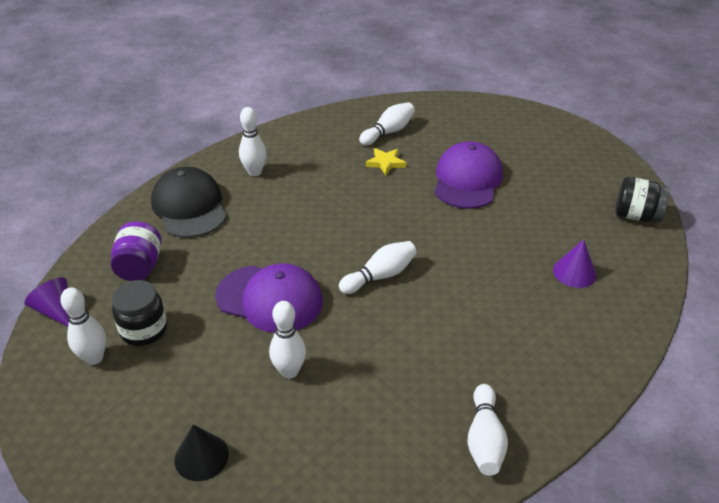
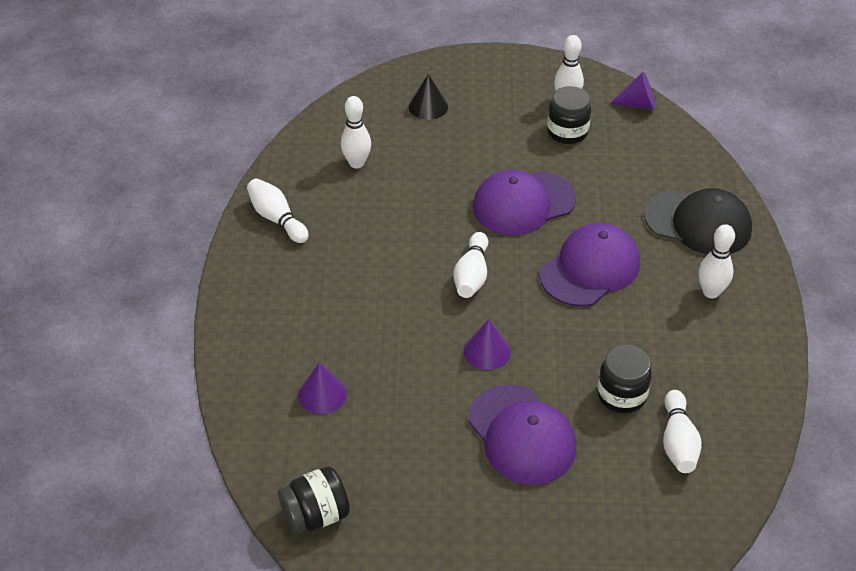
camera: 135 degrees right, 5 degrees up
purple jar [111,221,162,281] -> none
white bowling pin [269,301,306,379] -> white bowling pin moved to [340,96,371,168]
yellow star [366,148,406,176] -> black jar [597,345,652,413]
none -> purple cone [463,319,511,370]
none -> purple cap [539,223,640,307]

